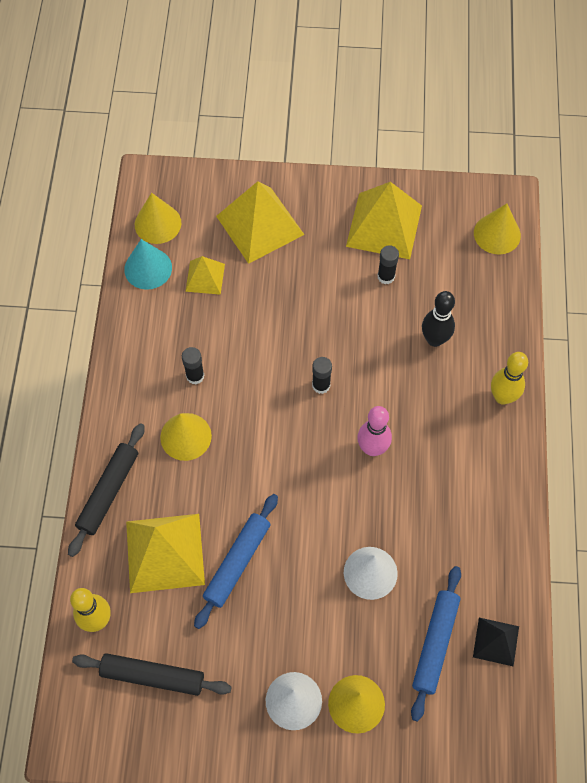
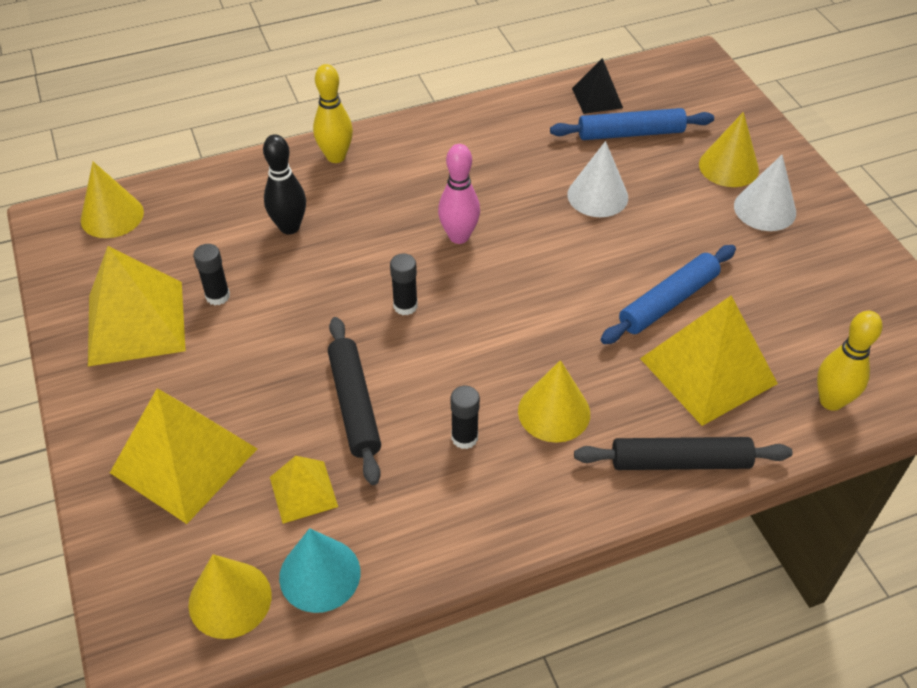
camera: 115 degrees left, 15 degrees down
black rolling pin [72,653,232,696] -> black rolling pin moved to [328,317,381,485]
blue rolling pin [194,494,278,629] -> blue rolling pin turned 45 degrees counterclockwise [601,245,736,344]

